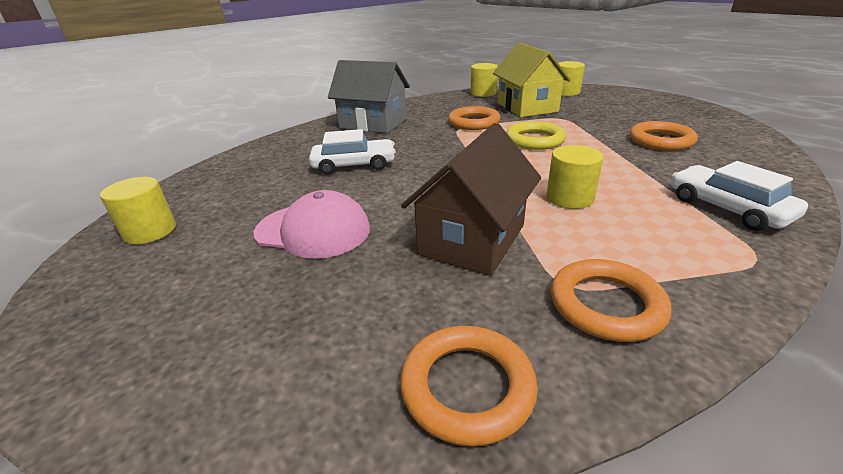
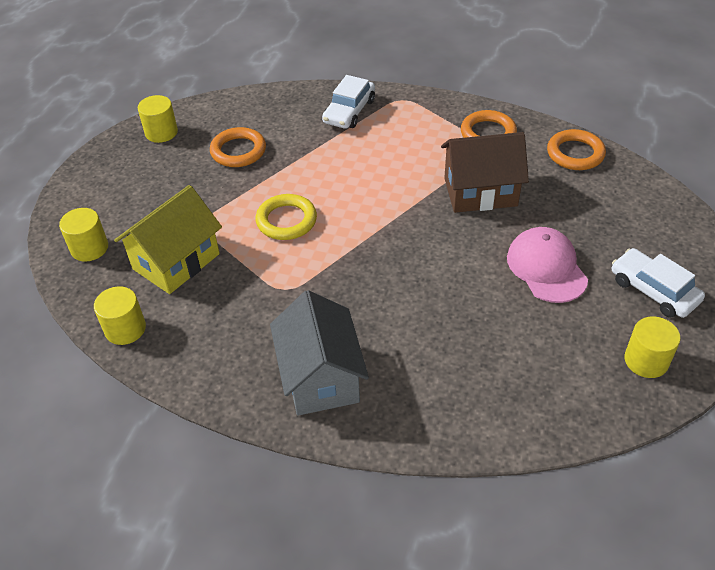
camera: 125 degrees left, 15 degrees up
white car [309,129,396,175] -> white car moved to [612,248,705,318]
orange ring [448,106,500,130] -> none
yellow cylinder [546,145,603,209] -> yellow cylinder moved to [138,95,178,143]

